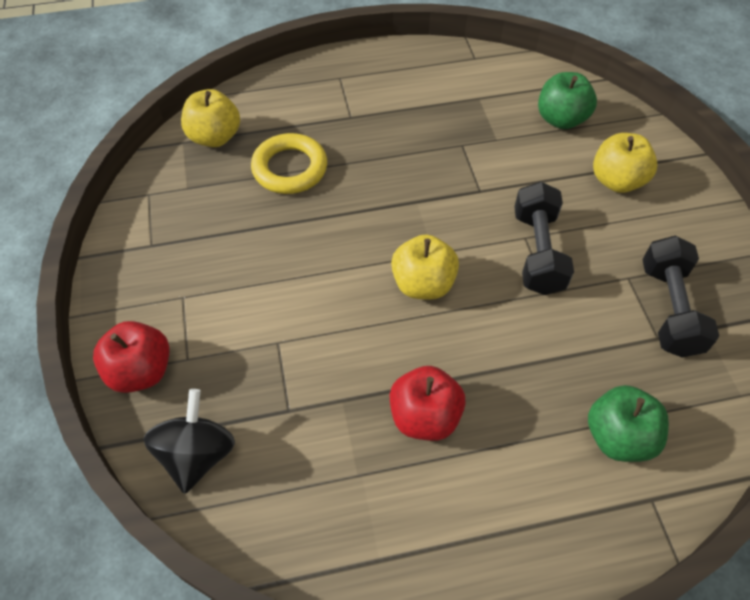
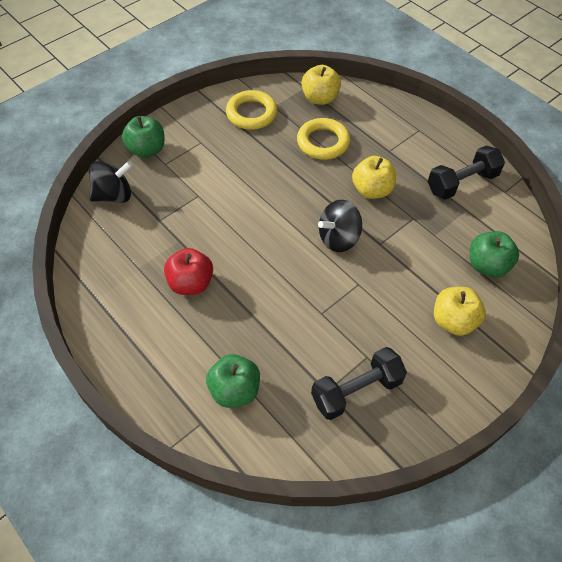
camera: 60 degrees right, 0 degrees up
red apple [93,321,170,393] -> green apple [122,116,165,158]
yellow apple [391,234,459,300] -> yellow apple moved to [352,156,396,199]
black dumbbell [514,182,574,295] -> black dumbbell moved to [428,145,505,200]
none -> yellow ring [226,90,277,130]
none -> black spinning top [318,200,362,252]

